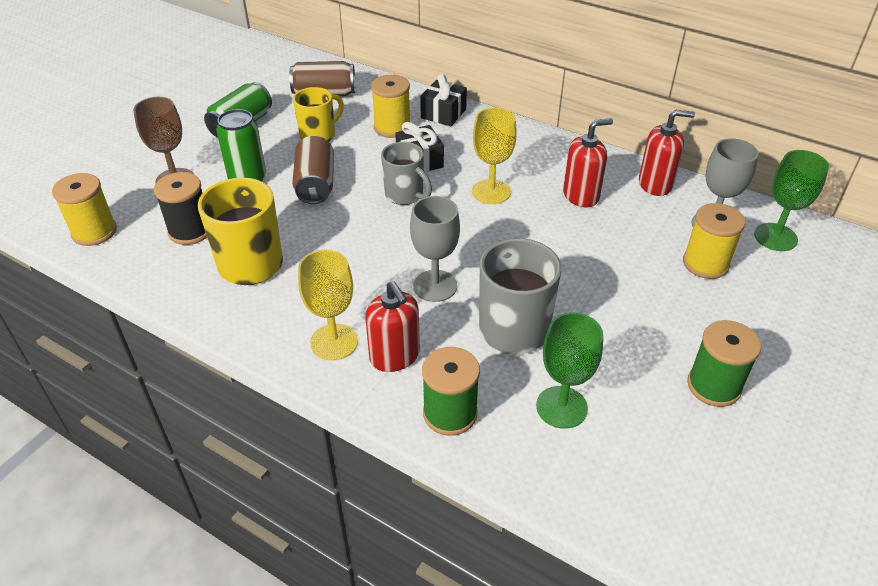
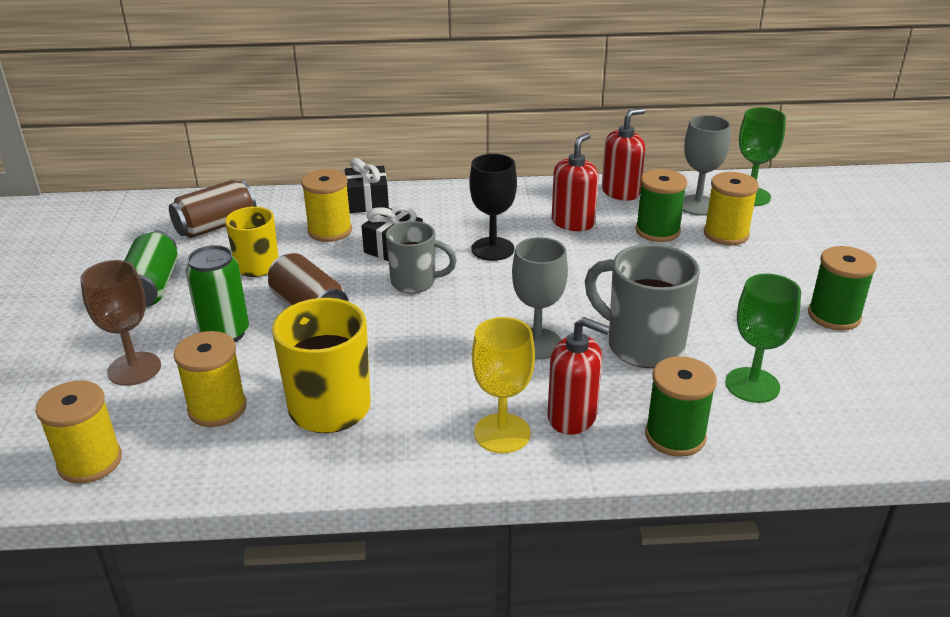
camera: 35 degrees left, 10 degrees down
black spool [154,172,207,245] -> yellow spool [174,331,247,427]
yellow goblet [472,107,517,204] -> black goblet [469,154,517,261]
none -> green spool [636,169,687,242]

